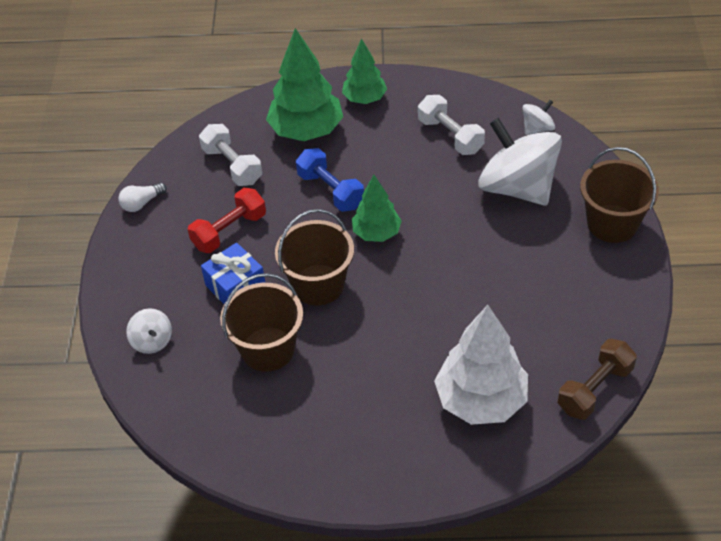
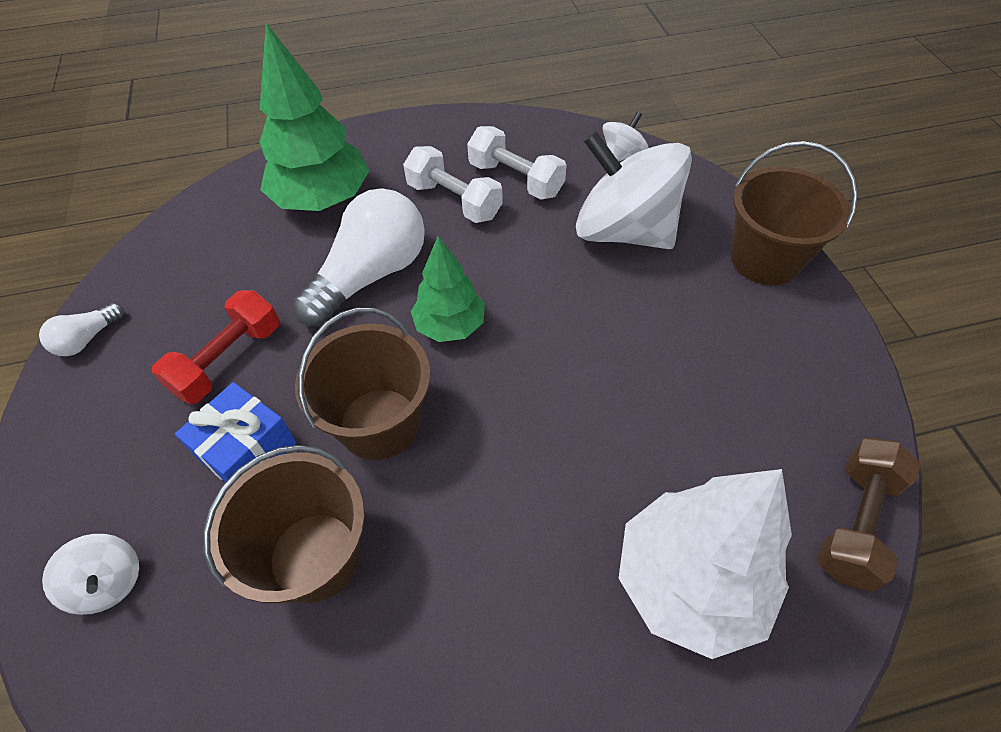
camera: 15 degrees left, 5 degrees up
white dumbbell [199,124,262,186] -> white dumbbell moved to [403,146,503,223]
blue dumbbell [296,148,364,212] -> white light bulb [293,189,425,327]
green tree [342,39,387,104] -> none

